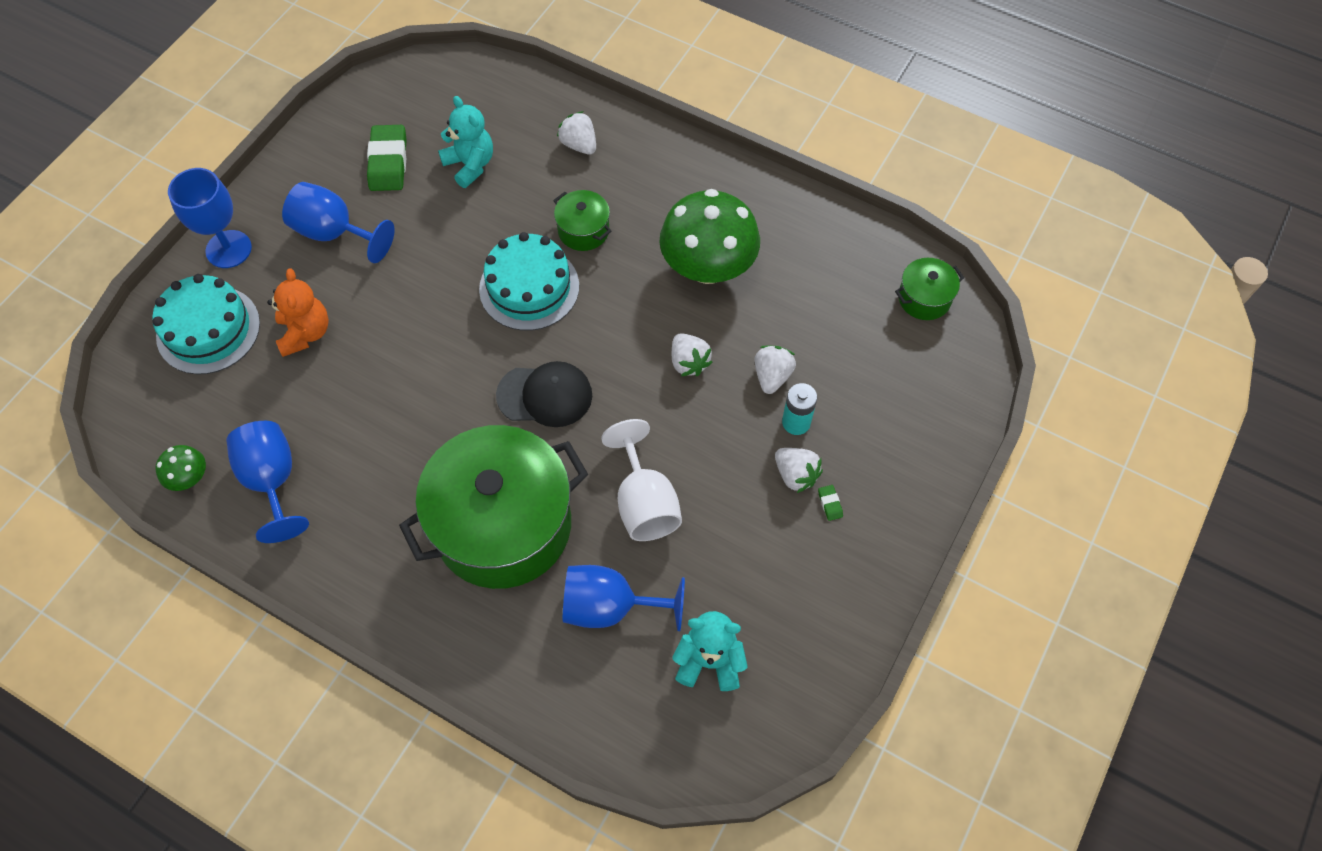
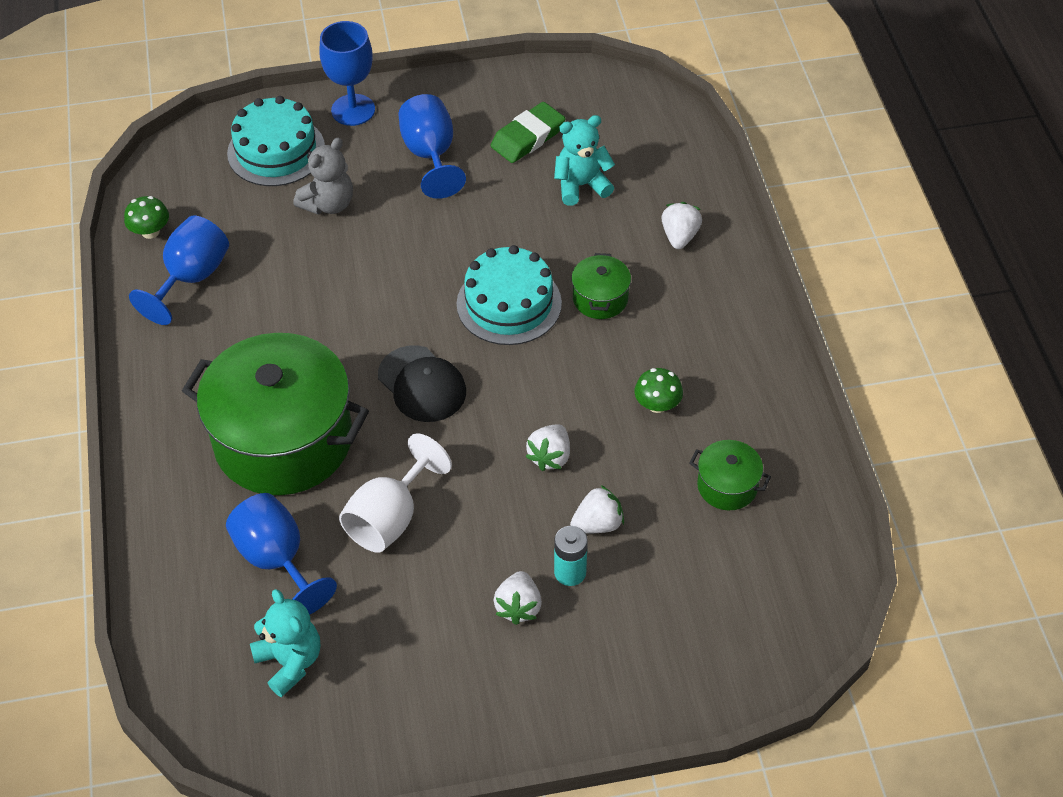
camera: 50 degrees right, 10 degrees down
orange teddy bear [267,268,329,357] -> grey teddy bear [293,137,353,214]
turquoise teddy bear [438,96,493,188] -> turquoise teddy bear turned 120 degrees counterclockwise [554,115,615,206]
green mushroom [659,189,760,284] -> green mushroom [634,368,683,413], size x0.44
green eraser [818,485,843,521] -> none
green pot [895,258,964,320] -> green pot moved to [689,440,771,510]

